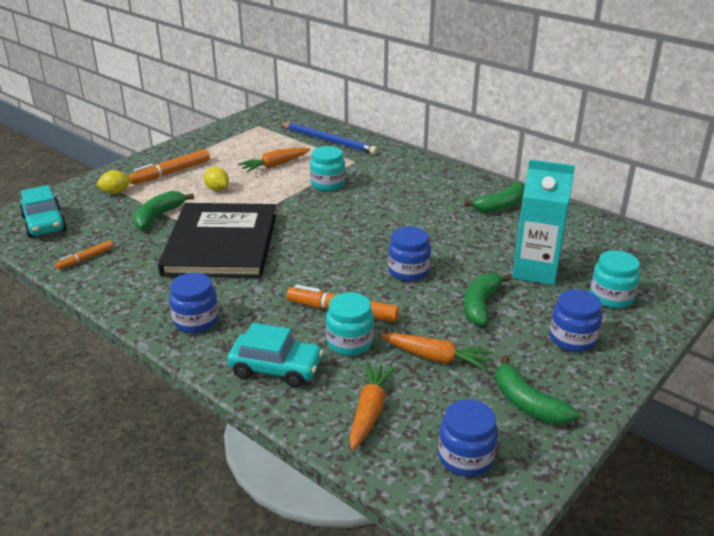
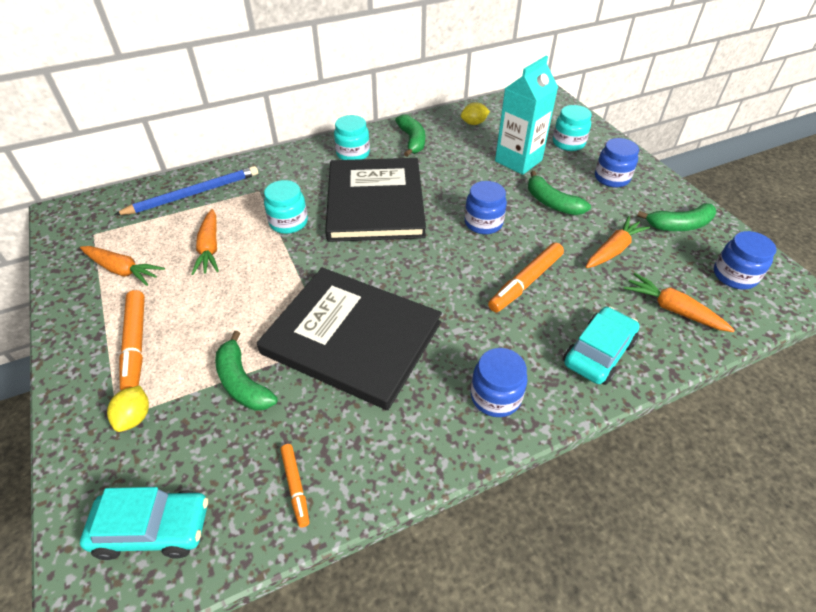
camera: 65 degrees left, 15 degrees up
yellow lemon [204,167,229,191] -> yellow lemon moved to [461,102,490,125]
turquoise jar [326,292,374,356] -> turquoise jar moved to [334,115,370,160]
none -> orange carrot [80,246,165,286]
none -> black book [325,158,426,242]

